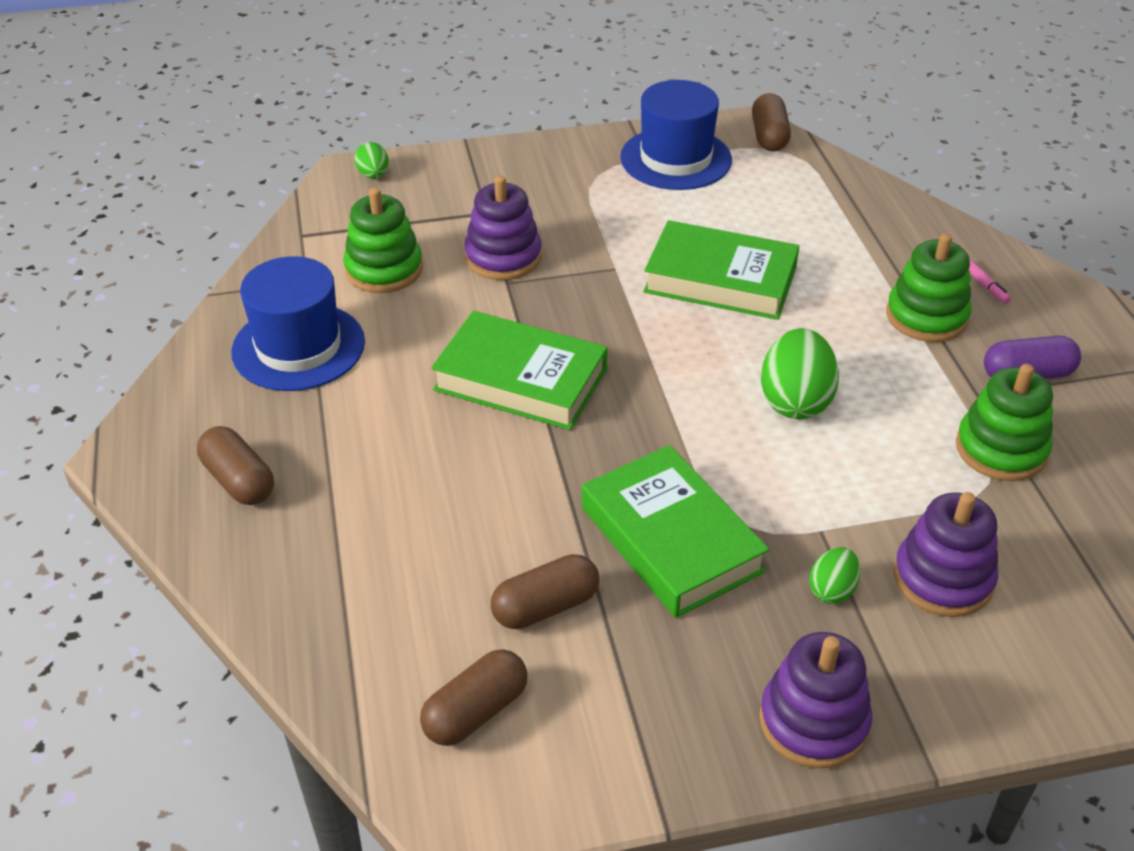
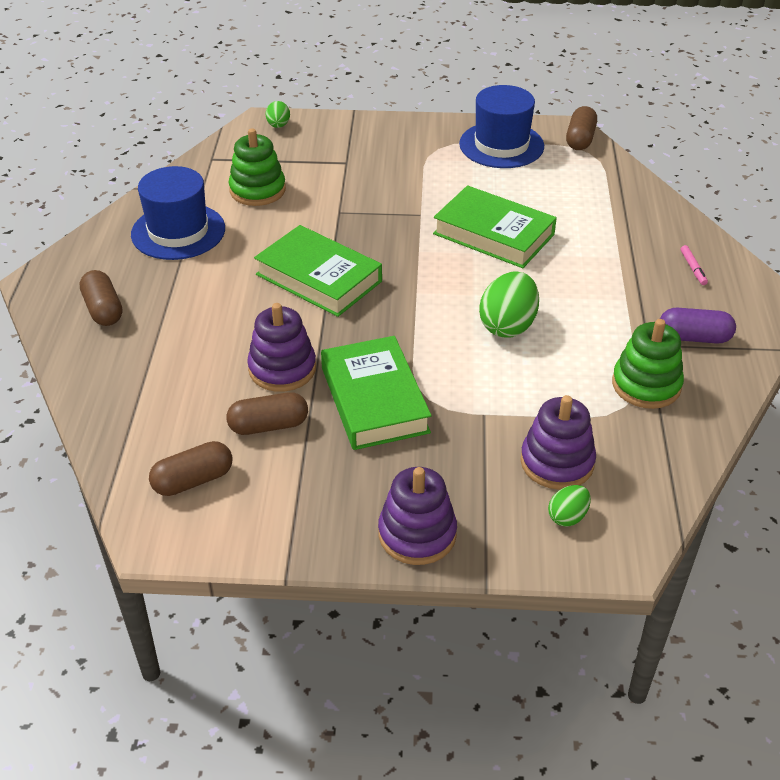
camera: 15 degrees right, 0 degrees up
purple stacking toy [464,176,542,280] -> purple stacking toy moved to [247,303,316,392]
green egg [809,547,860,604] -> green egg moved to [548,485,591,527]
green stacking toy [886,233,972,342] -> none

